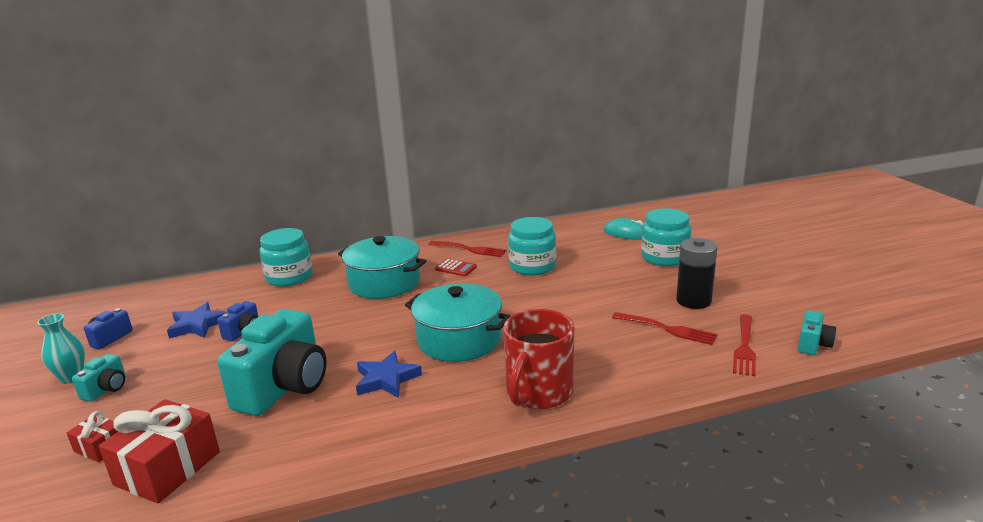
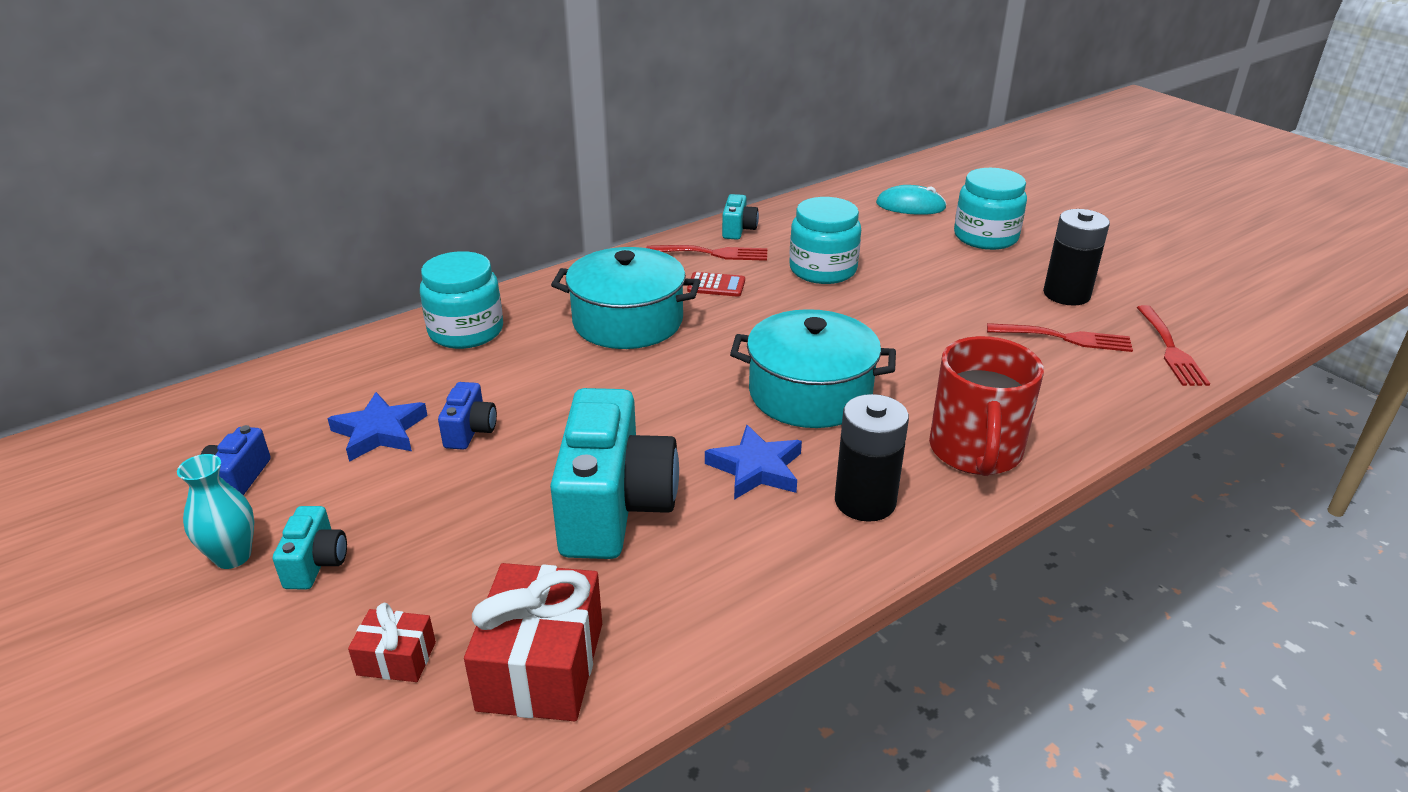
camera: 20 degrees left, 10 degrees up
turquoise camera [798,310,836,355] -> turquoise camera moved to [722,194,759,240]
none -> black battery [835,394,909,522]

